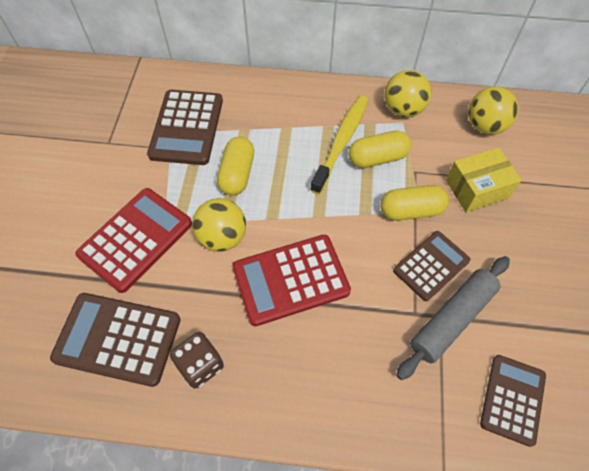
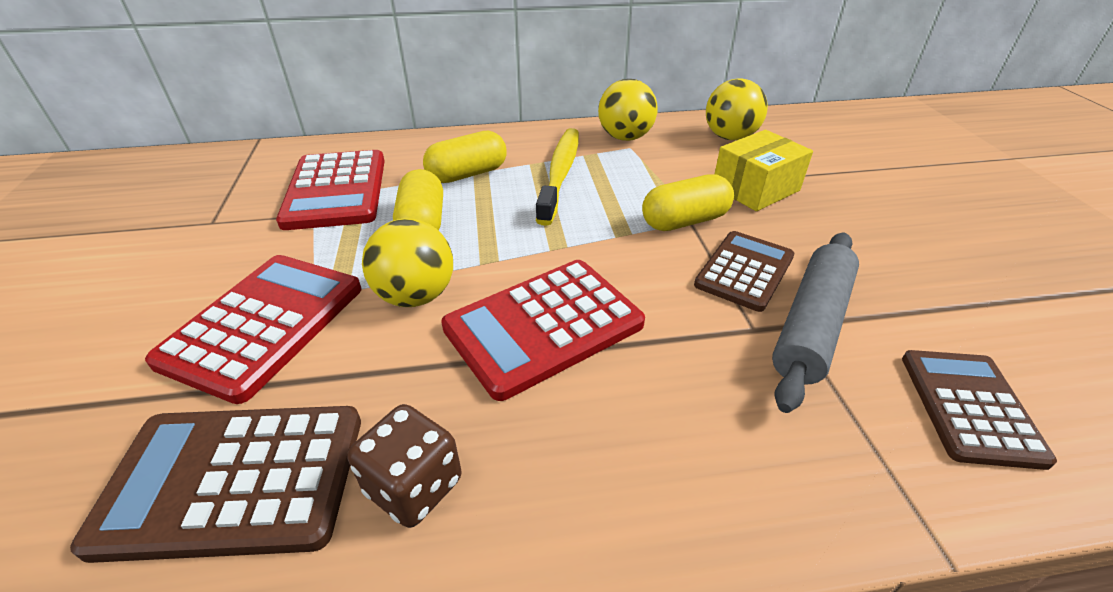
camera: 15 degrees left, 20 degrees down
brown calculator [147,90,223,165] -> red calculator [276,150,385,230]
yellow capsule [349,130,411,168] -> yellow capsule moved to [423,131,507,183]

